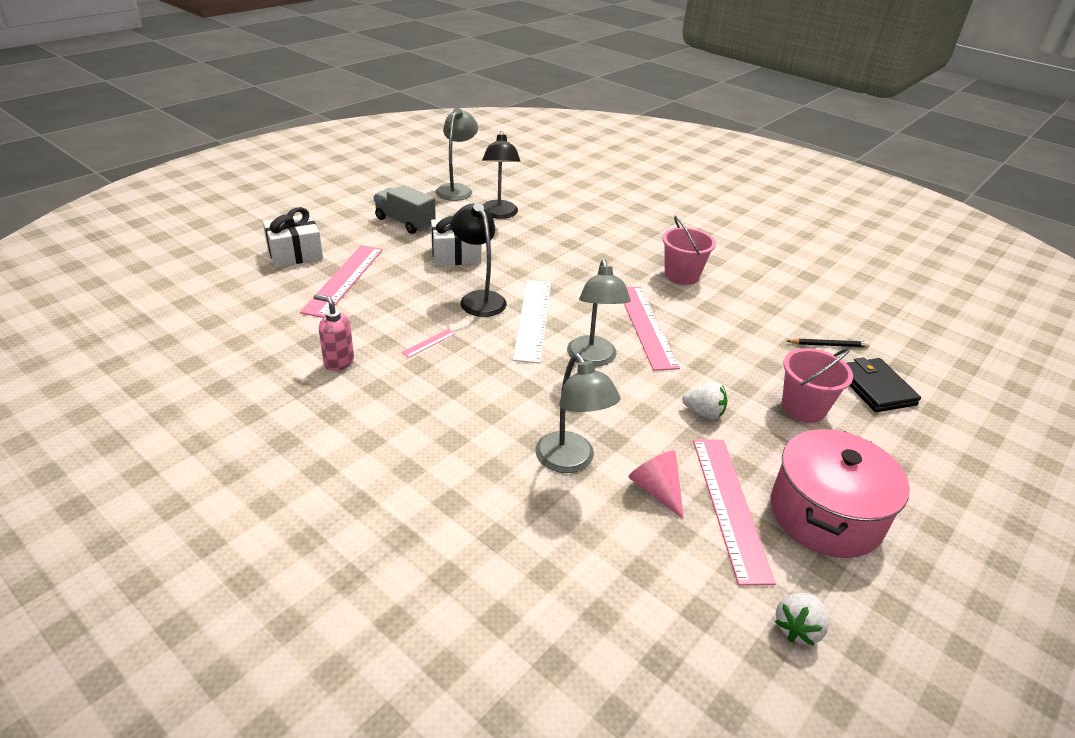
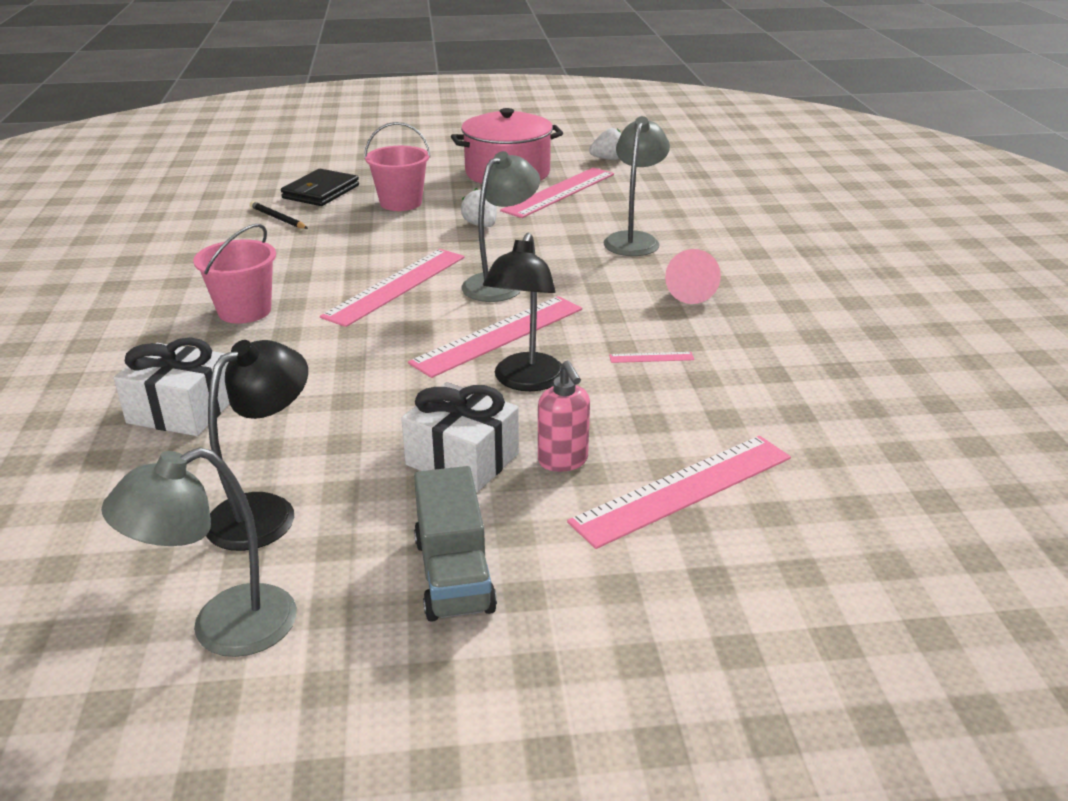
camera: 135 degrees left, 5 degrees down
white gift [263,207,323,267] -> white gift moved to [114,337,230,436]
pink soap dispenser [314,294,354,371] -> pink soap dispenser moved to [538,361,590,472]
white ruler [513,280,551,364] -> pink ruler [408,296,582,378]
pink cone [628,450,684,519] -> pink cone moved to [665,249,721,304]

